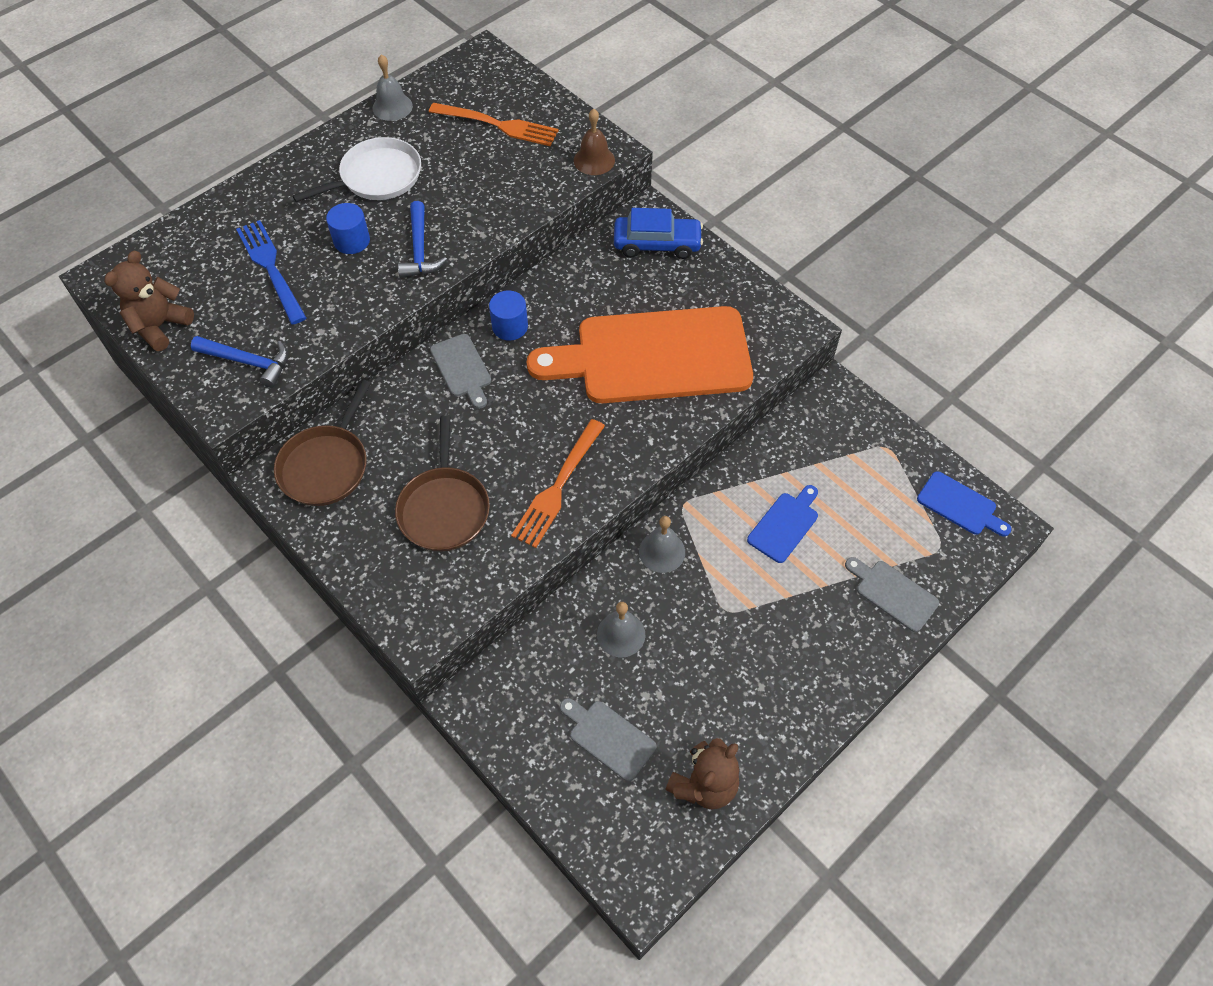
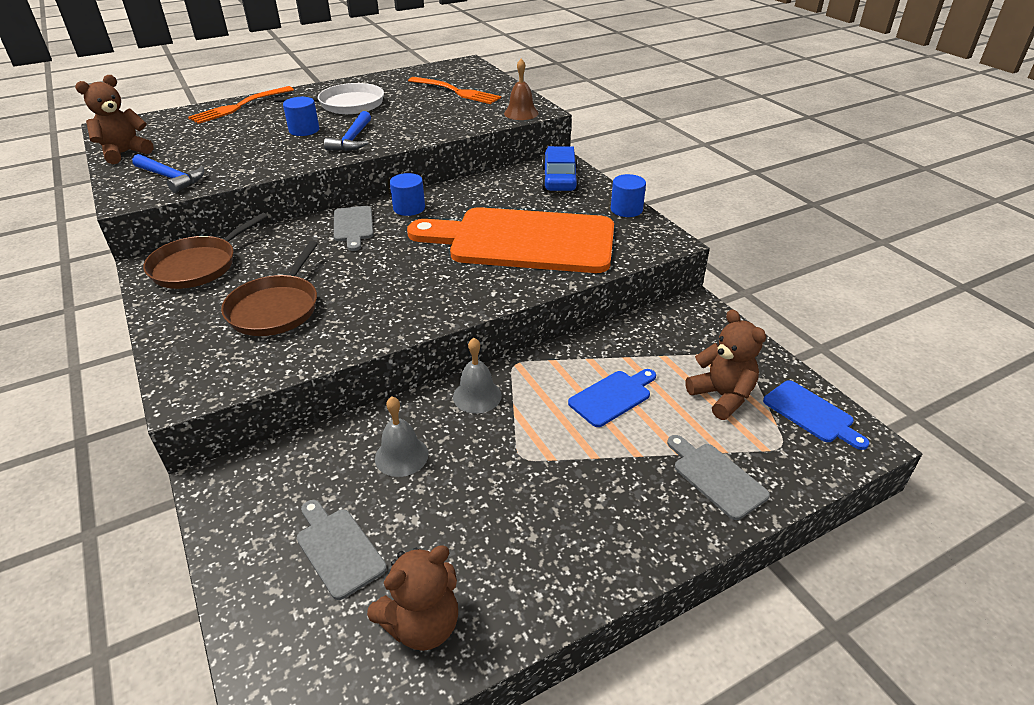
camera: 15 degrees right, 20 degrees down
blue fork [236,220,306,324] -> none
grey bell [373,54,413,121] -> none
orange fork [511,419,605,548] -> orange fork moved to [188,86,294,124]
blue car [614,208,703,259] -> blue car turned 105 degrees counterclockwise [542,146,579,191]
none -> blue cylinder [611,174,646,217]
none -> brown teddy bear [685,309,766,420]

